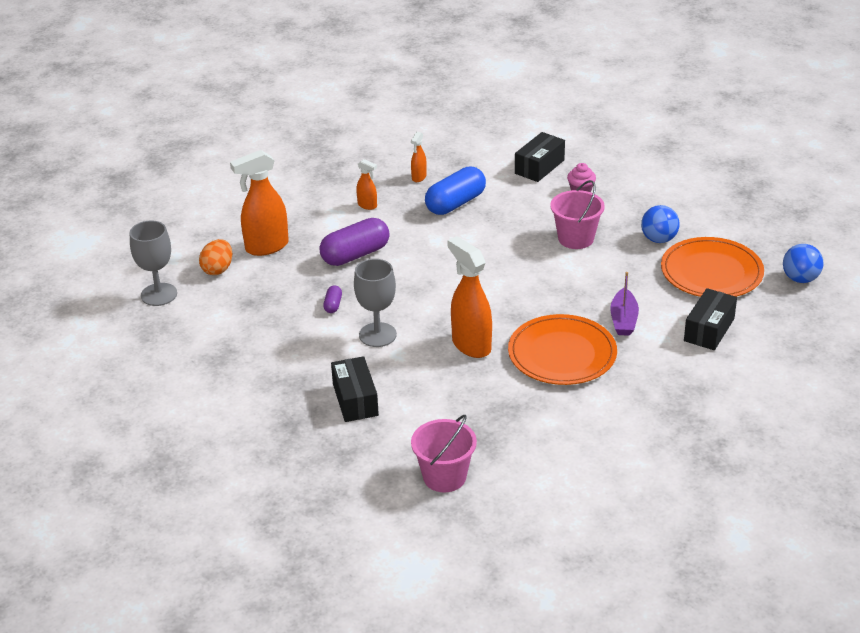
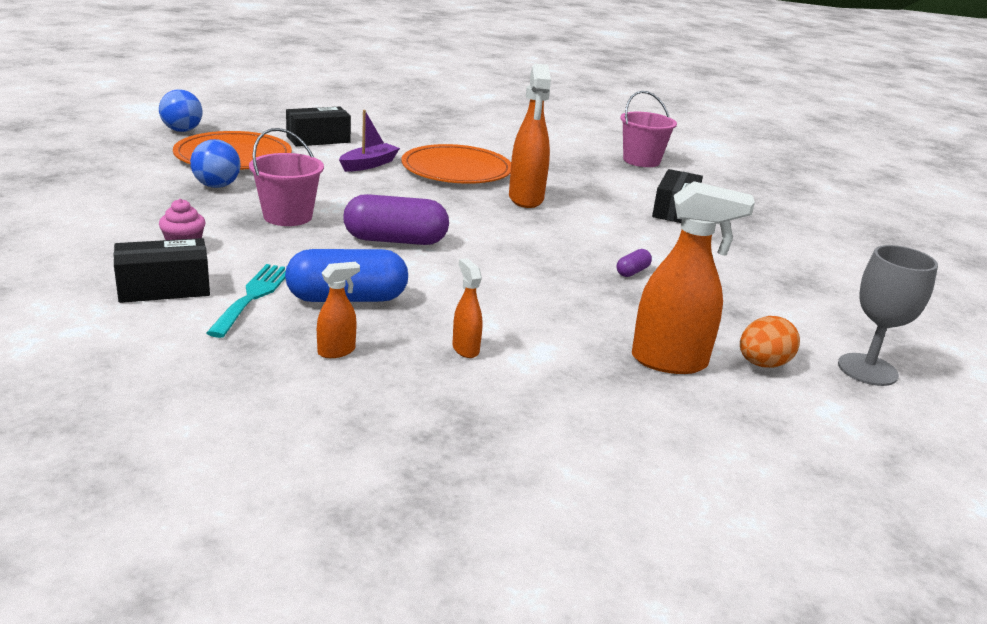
camera: 150 degrees left, 10 degrees down
purple capsule [319,218,390,266] -> purple capsule moved to [343,194,449,245]
grey goblet [354,259,397,347] -> none
none -> turquoise fork [206,264,286,338]

